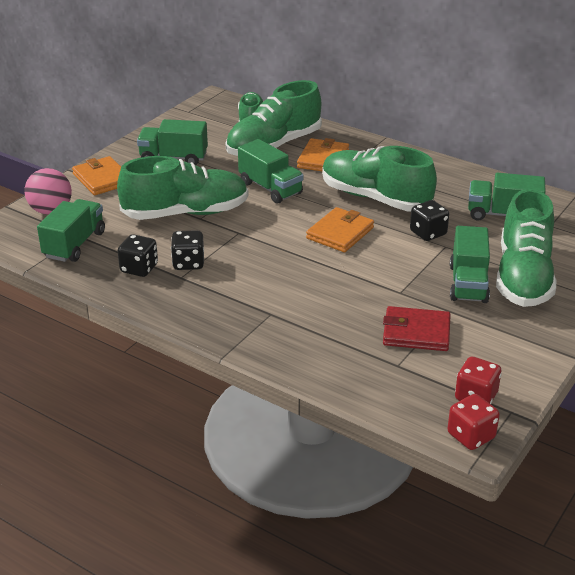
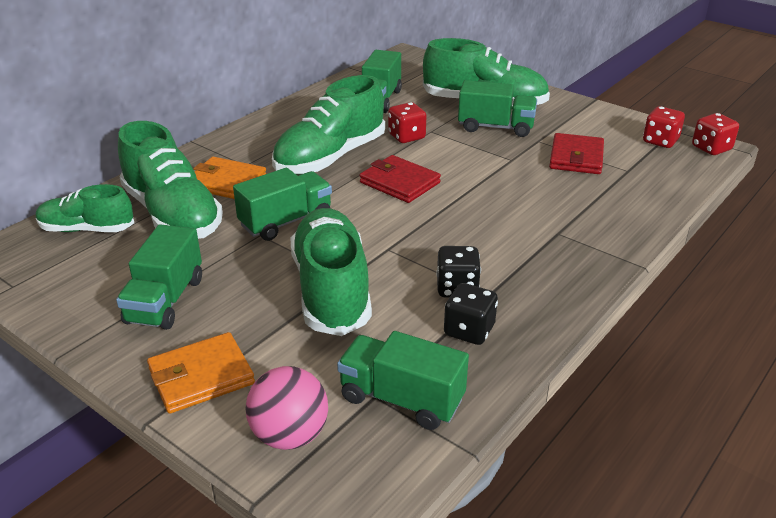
camera: 85 degrees left, 0 degrees up
orange wallet [306,207,374,252] -> red wallet [360,155,441,203]
black dice [410,200,449,241] -> red dice [388,102,426,143]

